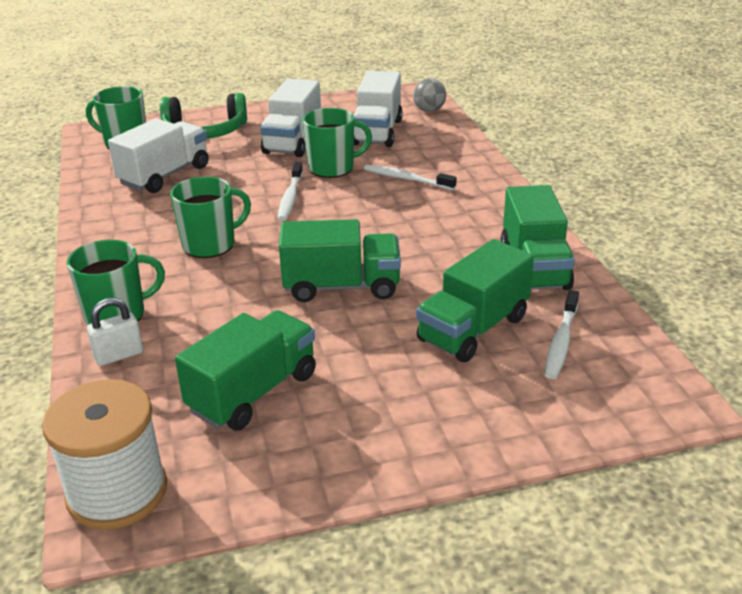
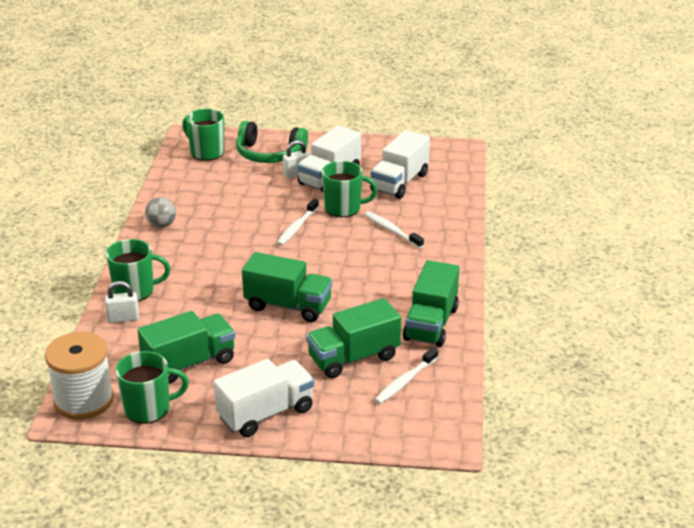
camera: 20 degrees right, 0 degrees up
white truck [108,118,209,193] -> white truck moved to [214,359,314,437]
green mug [170,176,251,258] -> green mug moved to [115,351,189,424]
grey ball [413,78,446,112] -> grey ball moved to [145,197,176,228]
none -> white padlock [283,140,310,178]

